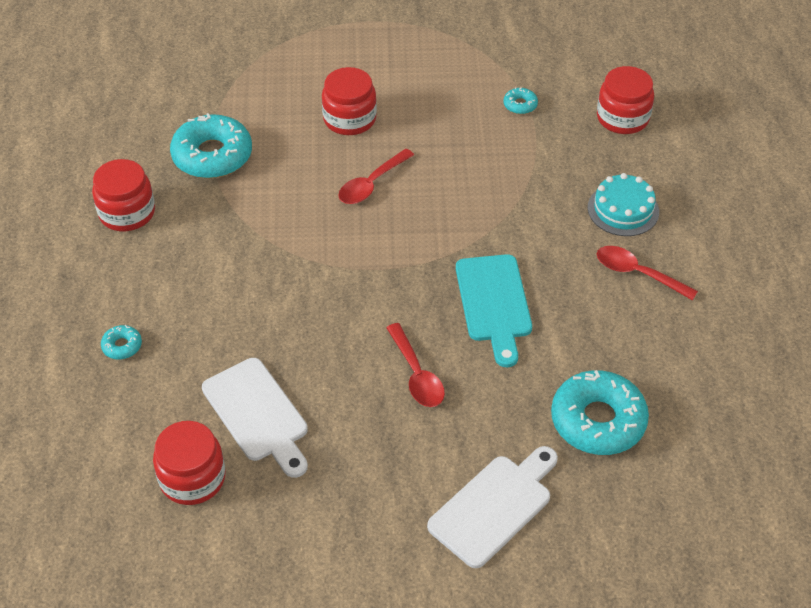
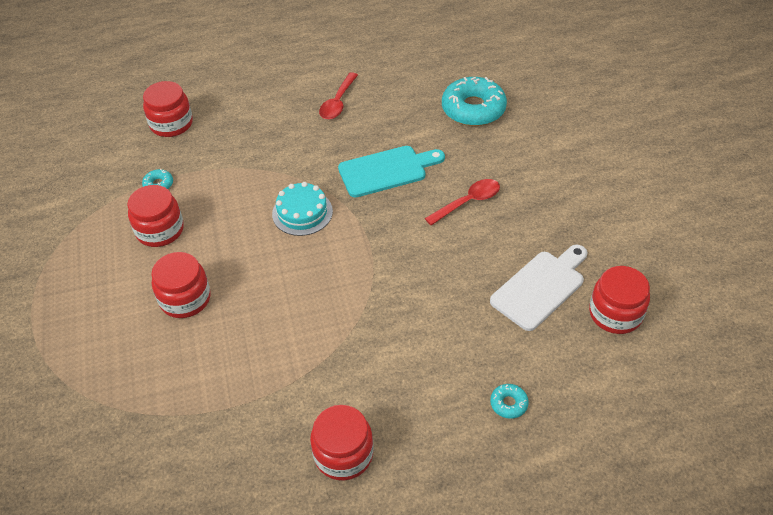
camera: 100 degrees left, 0 degrees up
turquoise donut [170,113,252,178] -> none
red spoon [338,149,414,204] -> none
white cutting board [427,446,558,568] -> none
turquoise cake [588,173,659,236] -> turquoise cake moved to [272,182,333,236]
none -> red jar [127,185,184,247]

